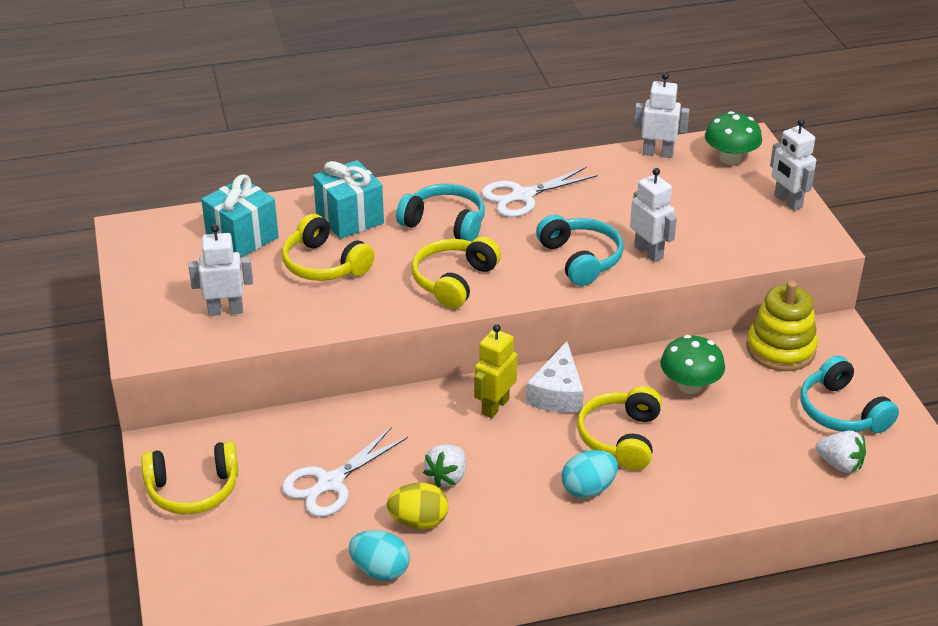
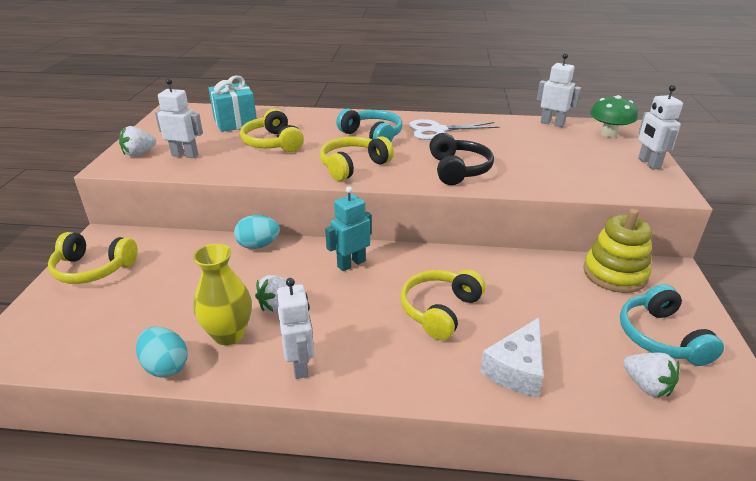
camera: 20 degrees right, 5 degrees down
white scissors [282,428,408,517] -> none
turquoise gift [313,160,384,239] -> none
yellow egg [387,483,448,529] -> yellow vase [193,244,252,345]
yellow robot [474,324,517,418] -> turquoise robot [325,186,372,271]
white cheese [526,341,584,413] -> white cheese moved to [480,318,543,397]
turquoise headphones [536,214,624,286] -> black headphones [429,133,494,185]
turquoise egg [562,450,618,498] -> turquoise egg moved to [234,215,280,249]
white robot [630,168,677,262] -> white robot moved to [277,278,314,379]
green mushroom [660,335,725,394] -> none
none -> white strawberry [119,126,157,156]

